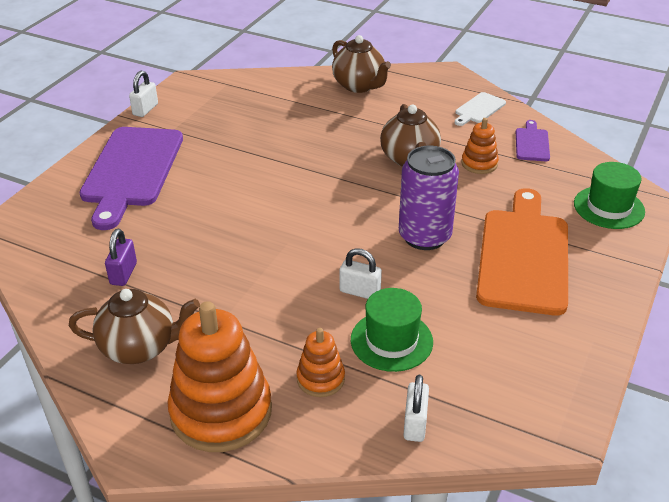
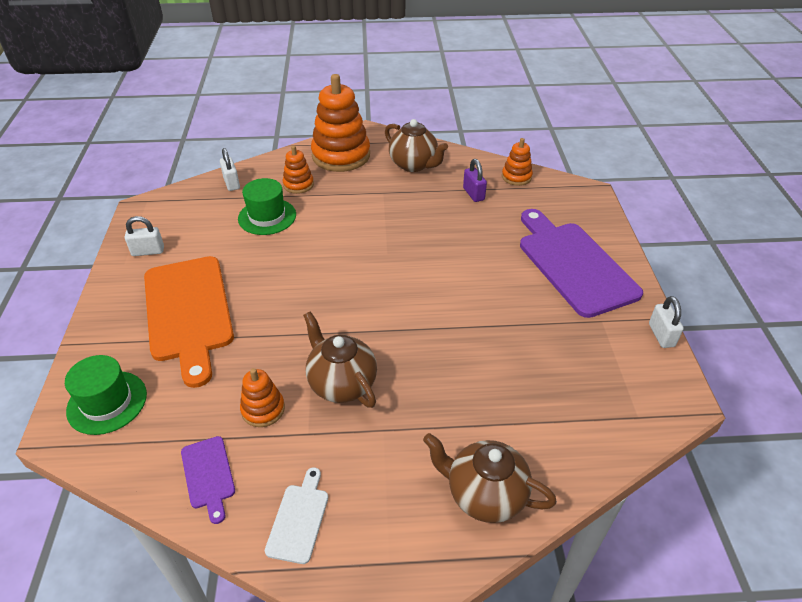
camera: 150 degrees right, 5 degrees up
brown teapot [69,289,200,364] -> brown teapot turned 105 degrees counterclockwise [385,119,448,172]
white padlock [340,248,382,299] -> white padlock moved to [125,216,164,256]
purple can [399,146,459,250] -> none
none -> orange stacking toy [502,138,533,186]

